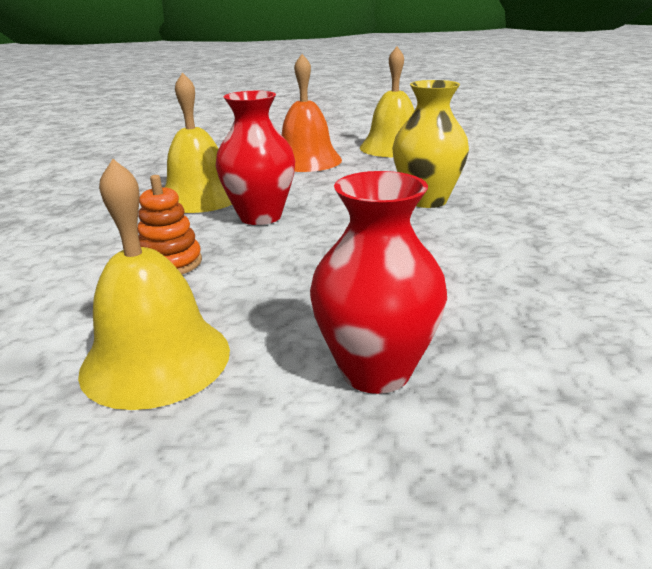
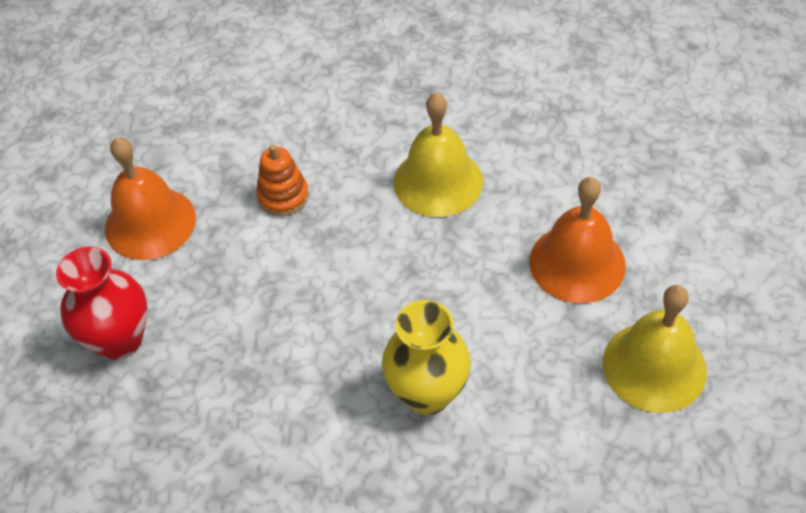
camera: 90 degrees right, 25 degrees up
yellow bell [78,159,230,410] -> orange bell [105,137,196,260]
red vase [215,91,295,225] -> none

